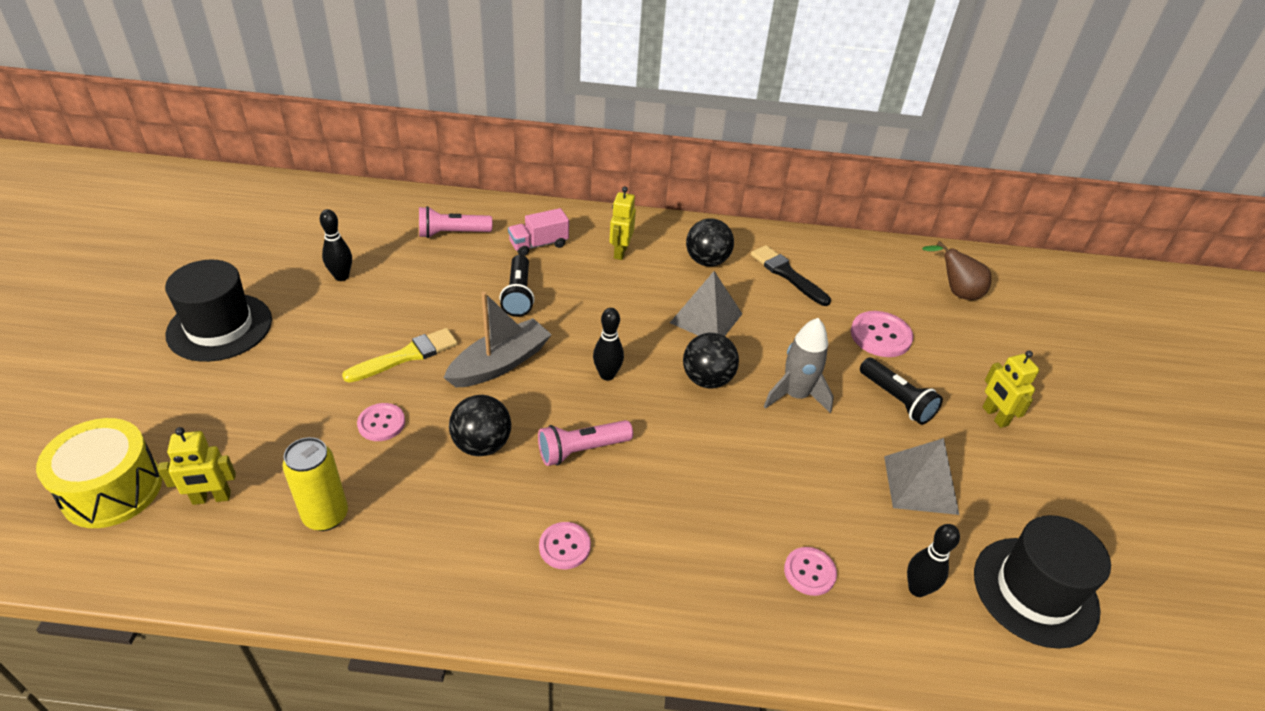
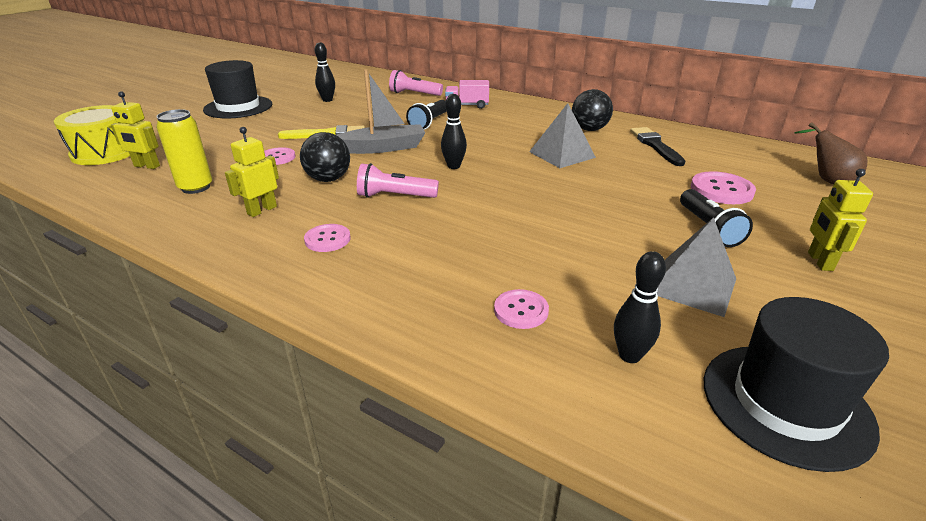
camera: 30 degrees right, 10 degrees down
yellow robot [609,187,636,260] -> yellow robot moved to [225,127,279,217]
black ball [683,333,739,389] -> none
grey rocket [763,318,834,413] -> none

